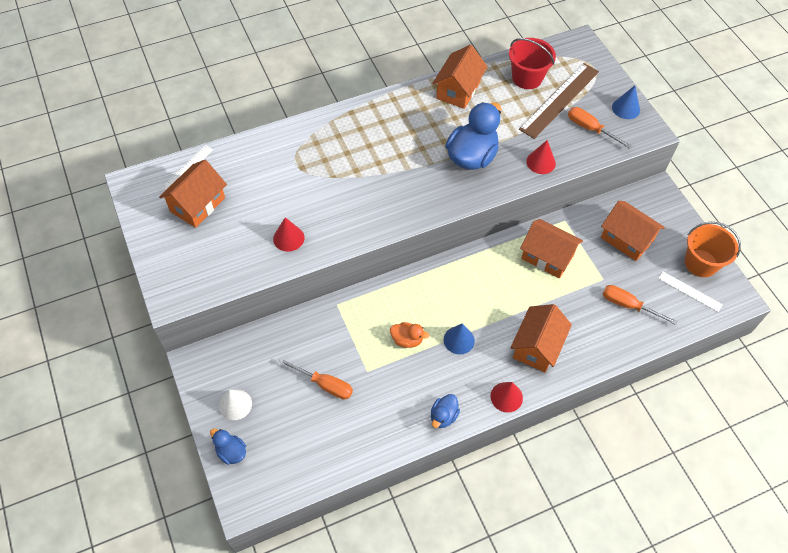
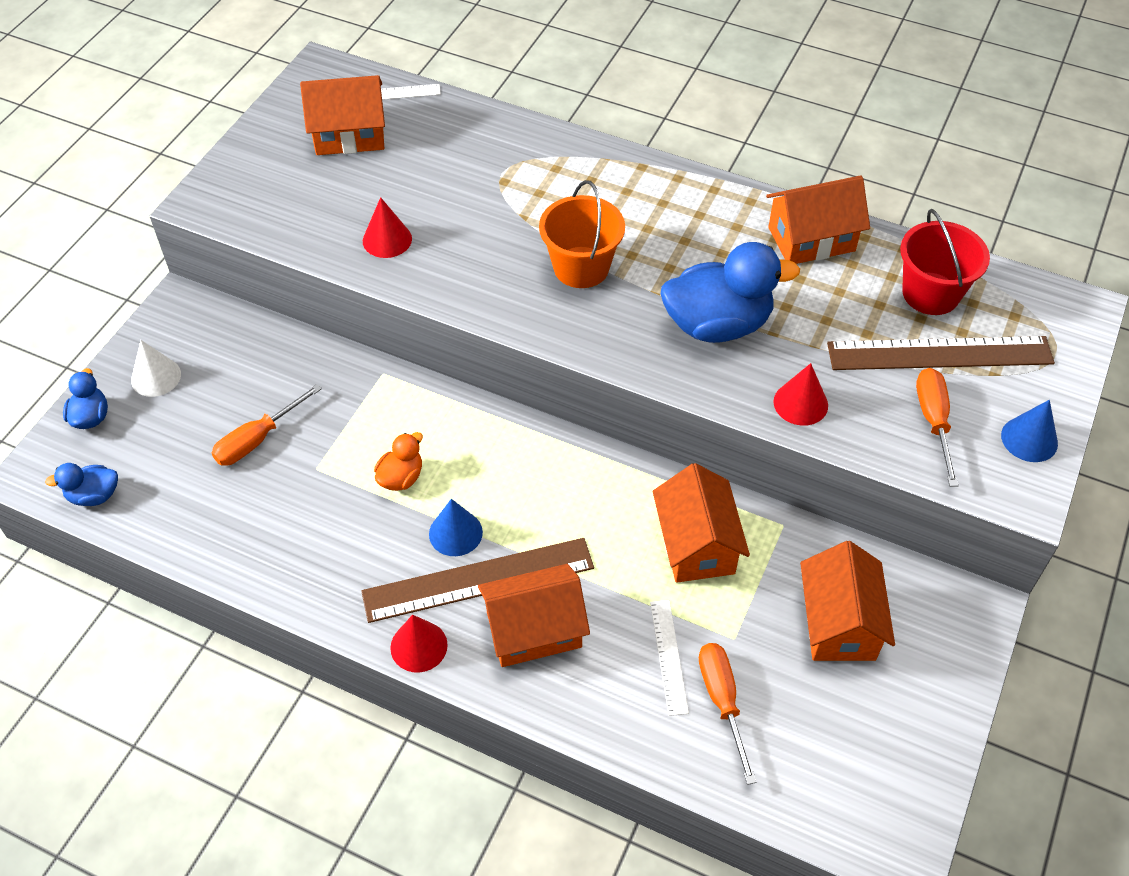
camera: 50 degrees right, 5 degrees down
orange screwdriver [279,358,353,399] -> orange screwdriver turned 60 degrees clockwise [212,384,322,466]
orange duck [390,322,429,348] -> orange duck turned 120 degrees counterclockwise [374,432,423,491]
blue duck [431,394,460,428] -> blue duck moved to [45,463,118,506]
white ruler [658,271,723,312] -> white ruler moved to [650,600,689,716]
orange bucket [685,222,741,277] -> orange bucket moved to [539,180,625,288]
none -> brown ruler [361,538,594,623]

